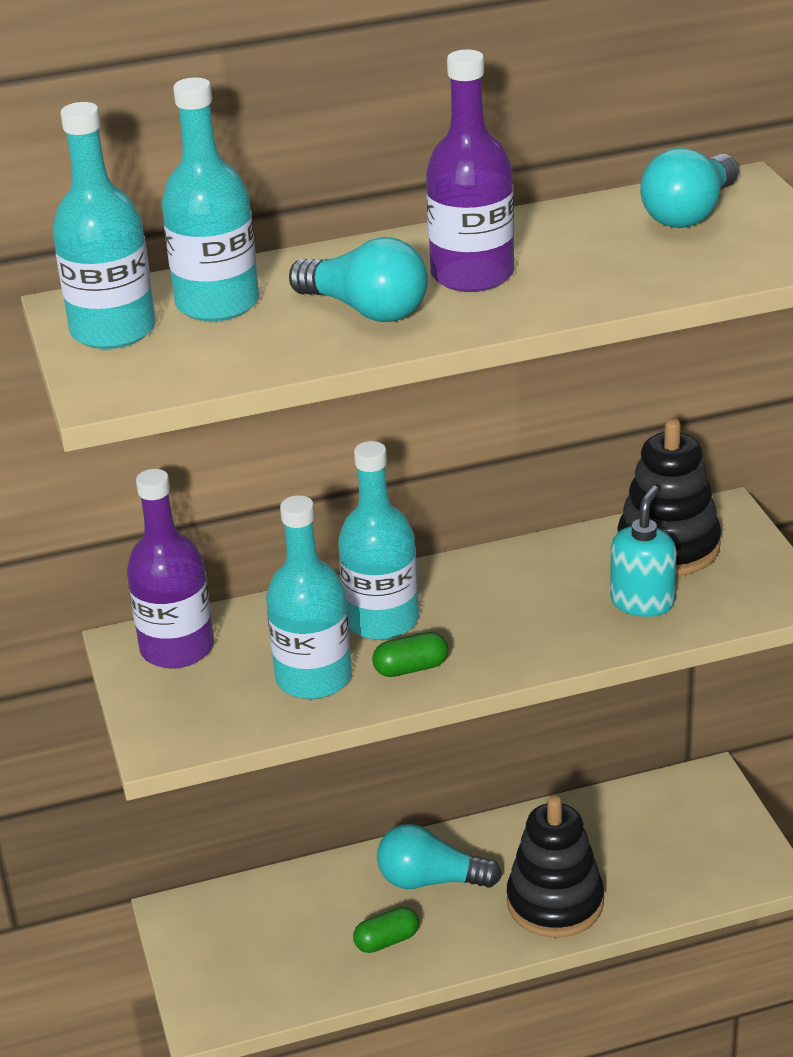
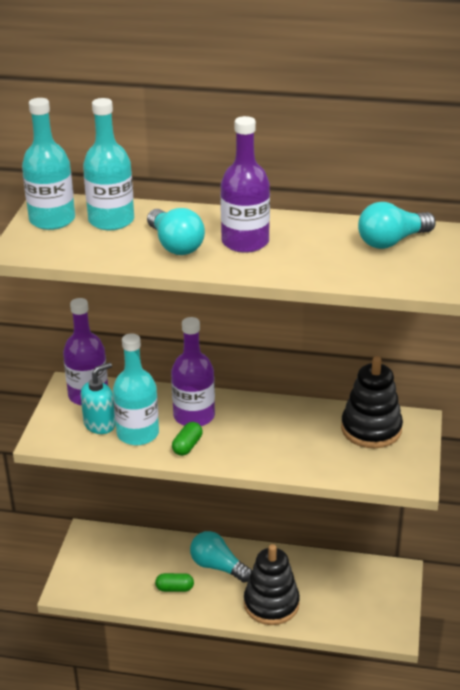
camera: 25 degrees right, 0 degrees up
turquoise bottle [338,441,419,640] -> purple bottle [171,317,215,426]
green capsule [372,632,448,677] -> green capsule turned 75 degrees counterclockwise [172,422,203,456]
turquoise soap dispenser [610,485,677,617] -> turquoise soap dispenser moved to [81,363,116,434]

